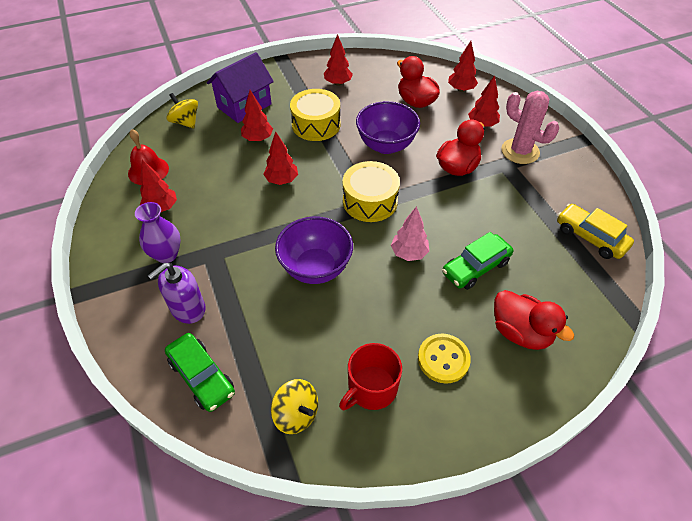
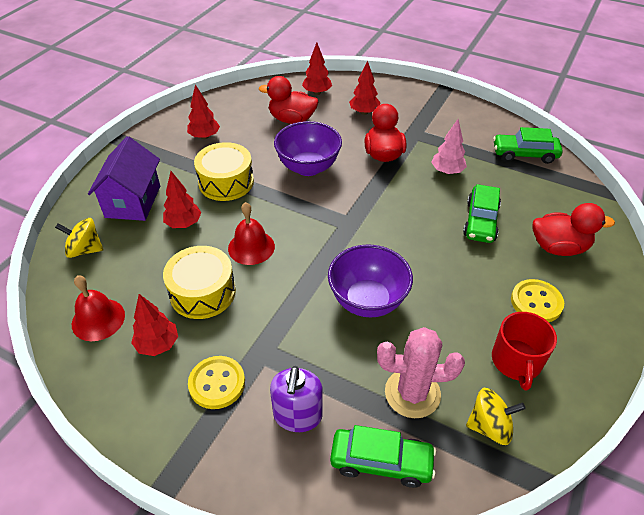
camera: 40 degrees left, 5 degrees down
purple vase [135,202,181,263] -> yellow button [188,356,245,409]
red tree [263,131,298,185] -> red bell [228,202,275,265]
yellow drum [343,161,400,222] -> yellow drum moved to [163,246,236,319]
pink tree [391,206,429,261] -> pink tree moved to [431,119,467,175]
pink cactus [502,91,559,164] -> pink cactus moved to [377,327,465,418]
yellow car [557,204,634,259] -> green car [493,127,563,164]

